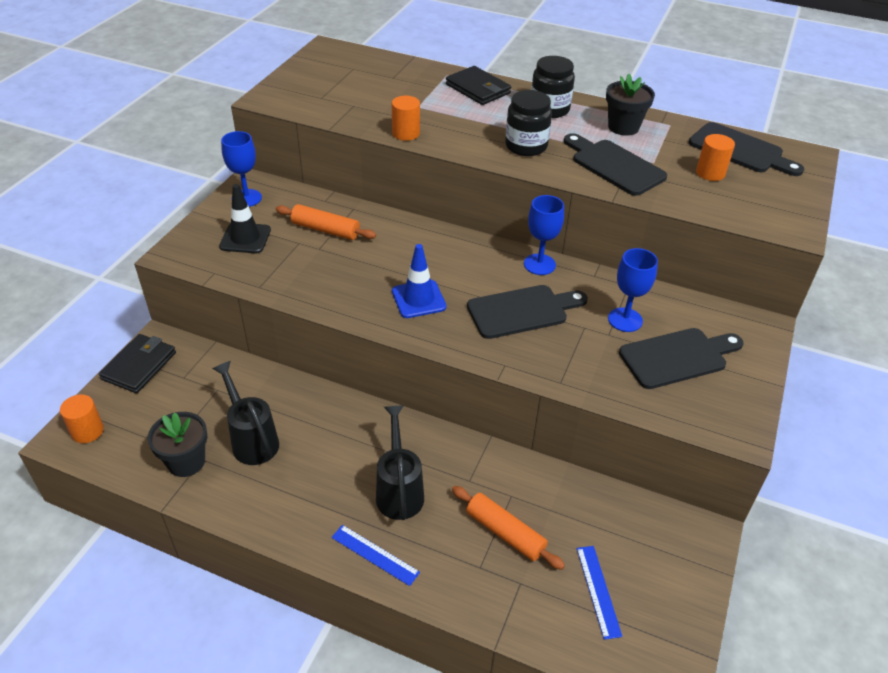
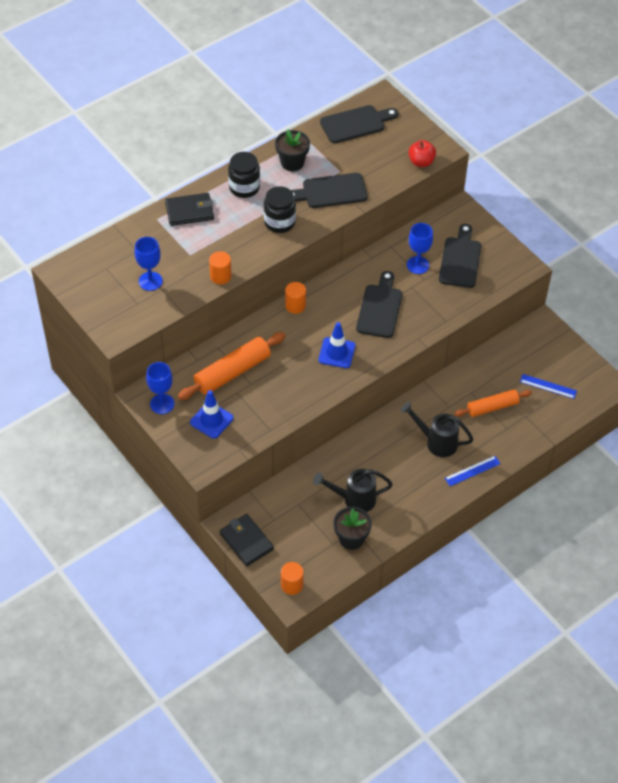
camera: 60 degrees left, 10 degrees up
black traffic cone [219,184,271,253] -> blue traffic cone [190,390,234,439]
orange rolling pin [276,204,376,240] -> orange rolling pin [178,332,286,400], size x1.51
blue goblet [524,195,564,275] -> blue goblet moved to [135,237,163,291]
orange cylinder [696,134,735,181] -> orange cylinder moved to [285,282,306,314]
none -> red apple [408,140,436,167]

